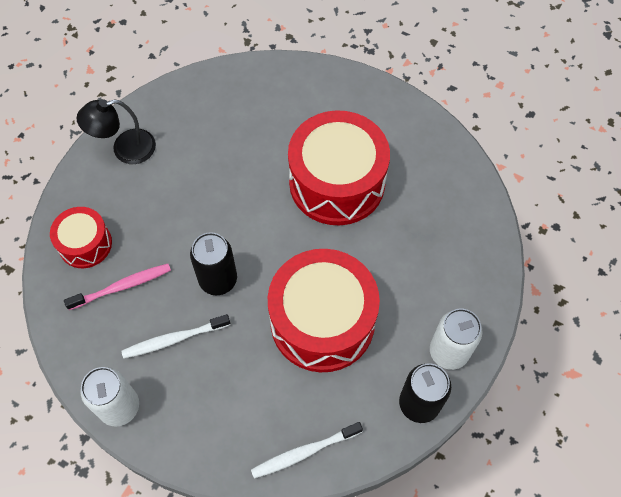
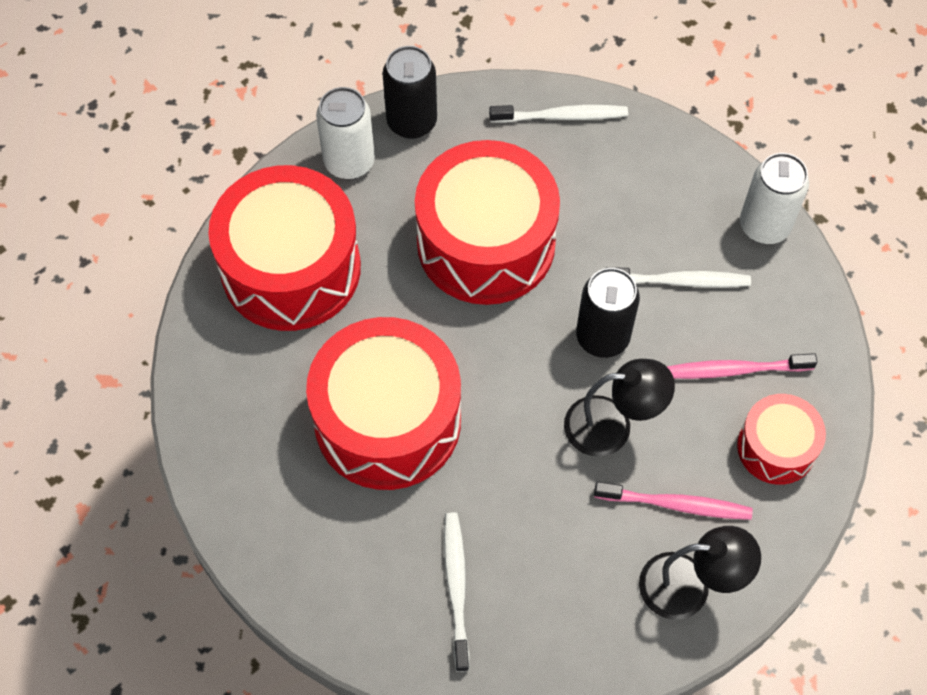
camera: 160 degrees left, 0 degrees up
none -> red drum [208,165,361,331]
none -> white toothbrush [444,512,470,672]
none -> black lamp [564,359,675,457]
none -> pink toothbrush [594,482,753,520]

